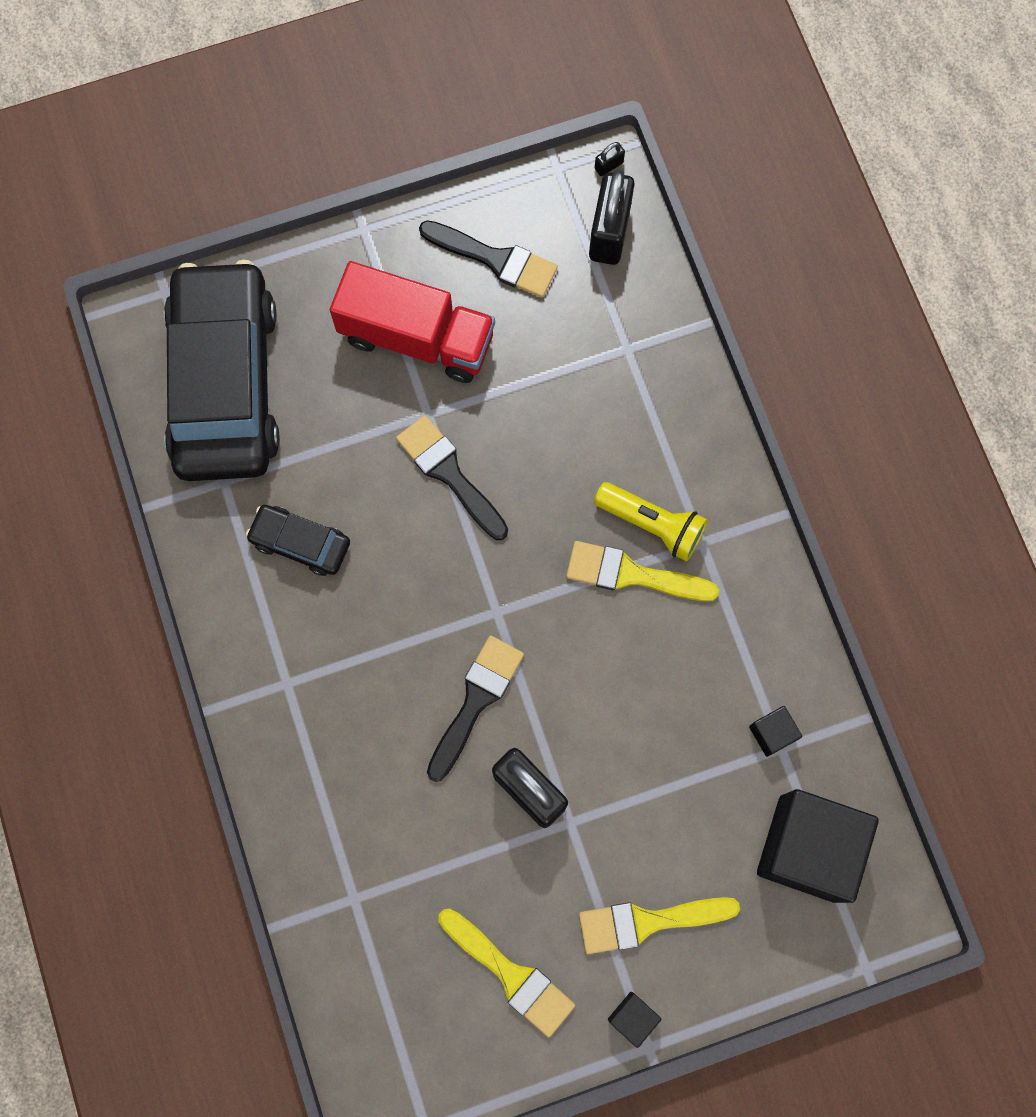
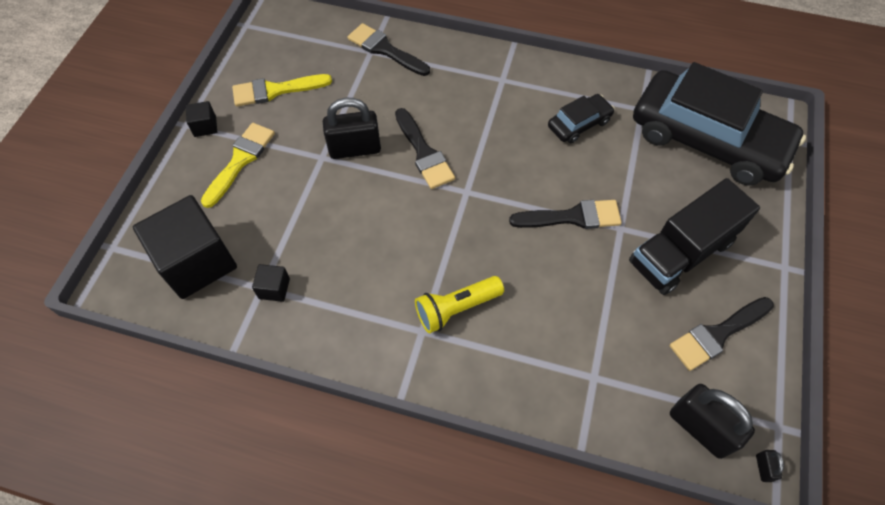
camera: 125 degrees right, 15 degrees down
red truck [330,261,495,383] -> black truck [629,178,760,295]
yellow brush [566,541,719,601] -> none
none -> black brush [348,23,430,76]

